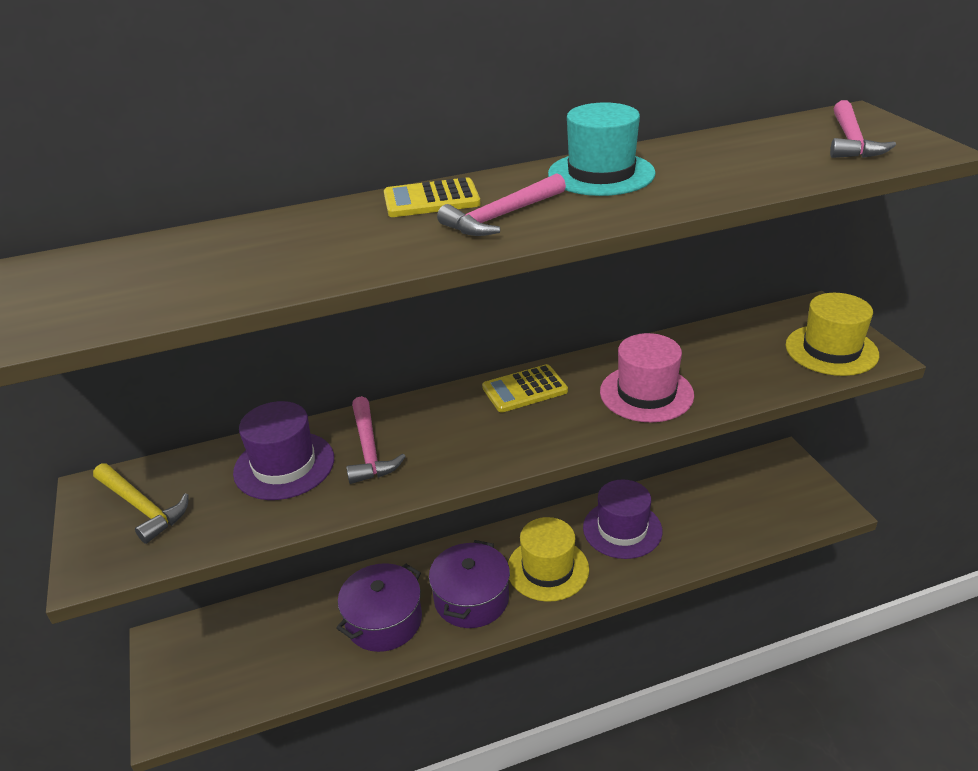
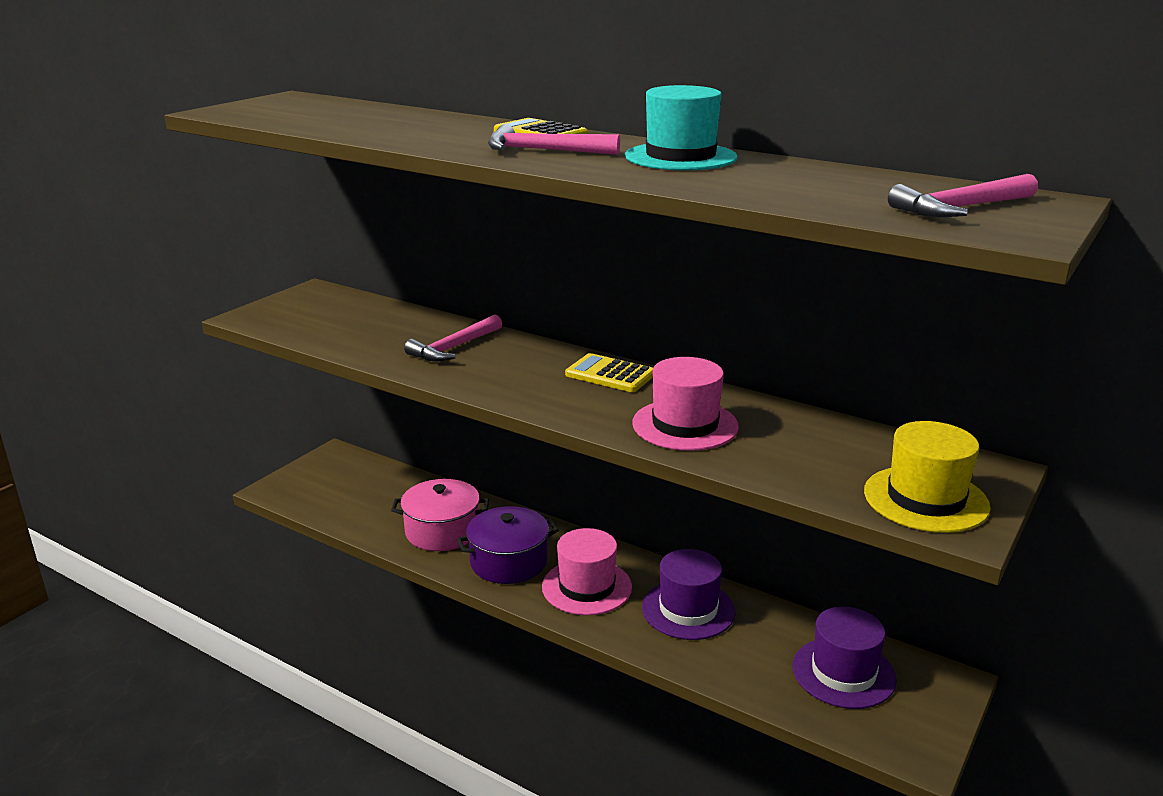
camera: 50 degrees right, 10 degrees down
yellow hammer [93,463,189,544] -> none
purple hat [233,401,334,500] -> purple hat moved to [792,606,897,709]
purple pot [336,563,422,652] -> pink pot [391,479,489,551]
yellow hat [508,517,589,602] -> pink hat [542,528,632,615]

